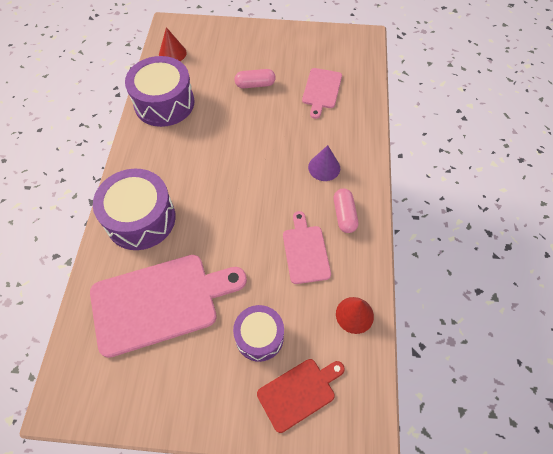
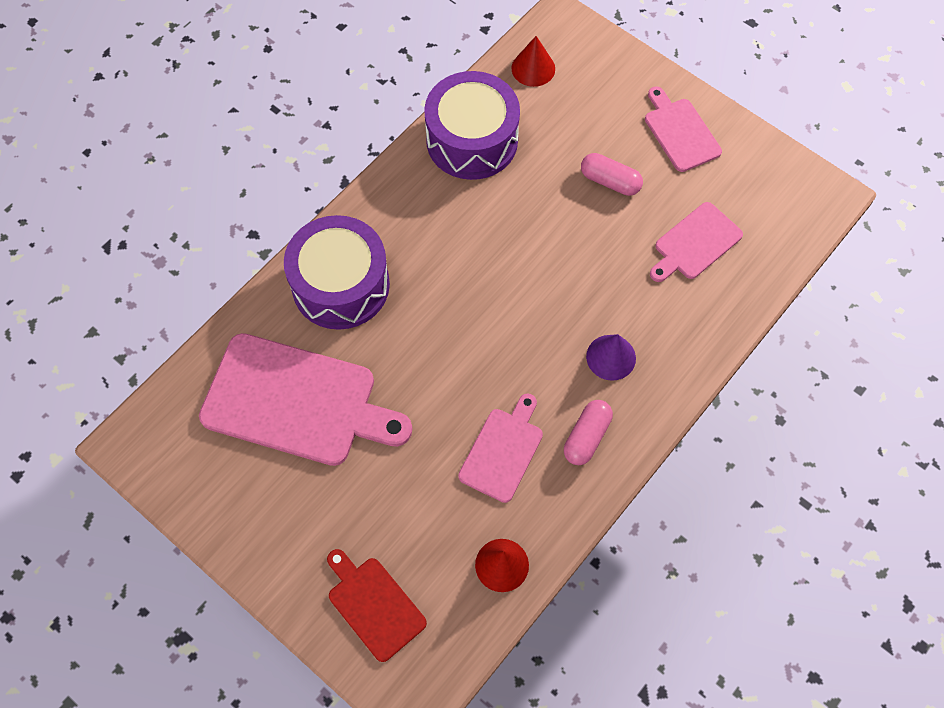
camera: 35 degrees right, 5 degrees up
purple drum [233,305,284,362] -> none
red cutting board [257,359,345,433] -> red cutting board turned 135 degrees counterclockwise [327,549,427,662]
none -> pink cutting board [645,86,722,172]

